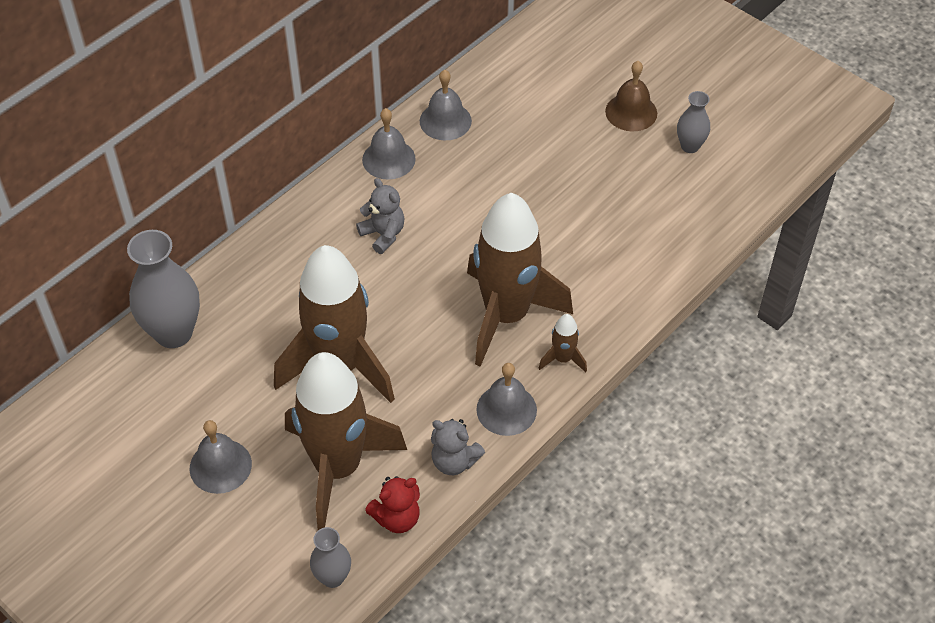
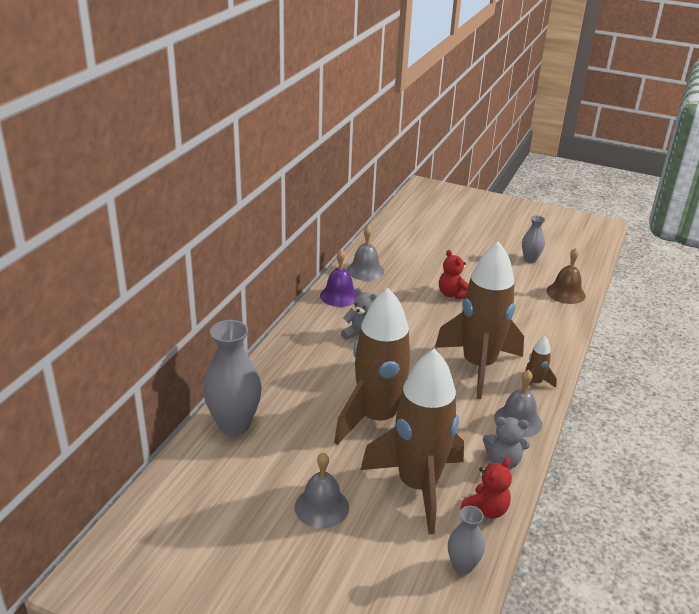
camera: 20 degrees left, 20 degrees down
grey bell [362,108,416,180] -> purple bell [320,249,357,307]
brown bell [605,61,657,131] -> brown bell moved to [547,248,585,304]
none -> red teddy bear [439,250,469,299]

